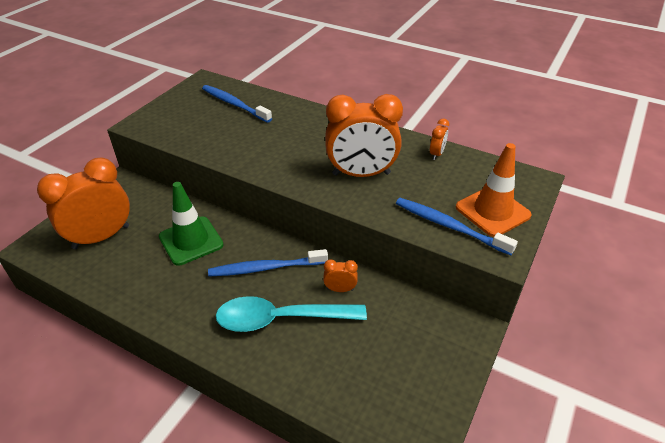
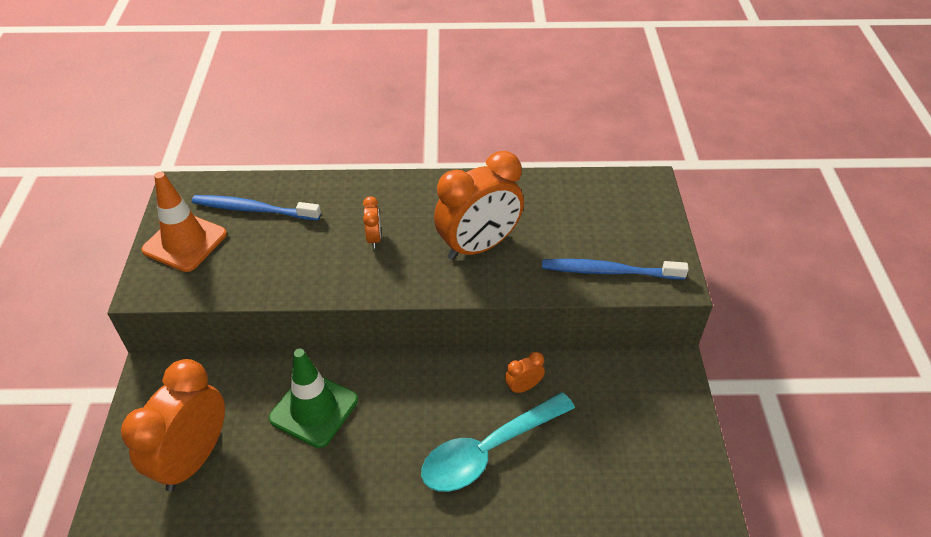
camera: 30 degrees left, 5 degrees up
blue toothbrush [208,249,328,276] -> none
orange clock [430,119,449,160] -> orange clock moved to [363,196,381,249]
orange traffic cone [456,143,532,237] -> orange traffic cone moved to [141,172,227,272]

